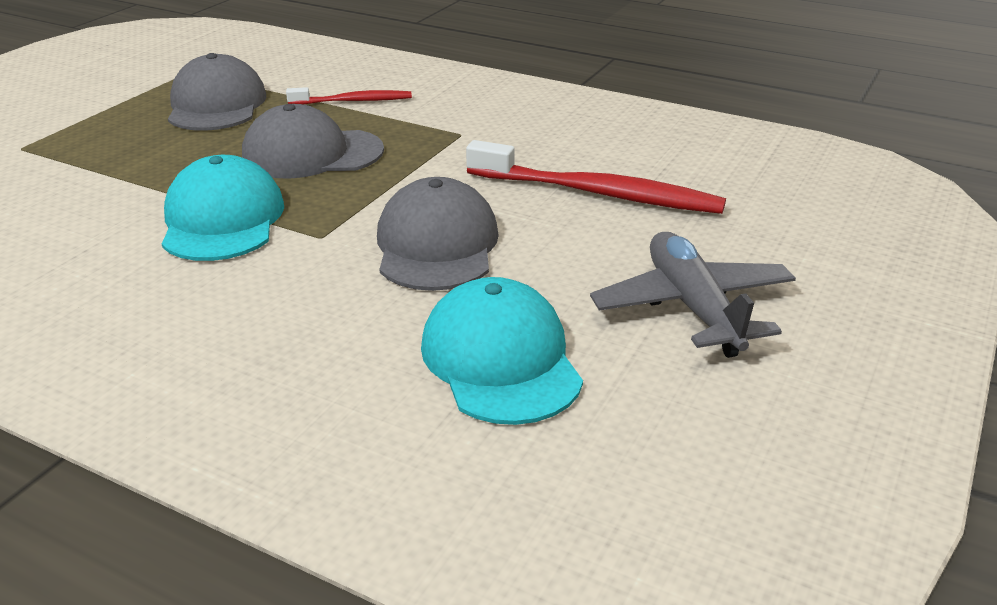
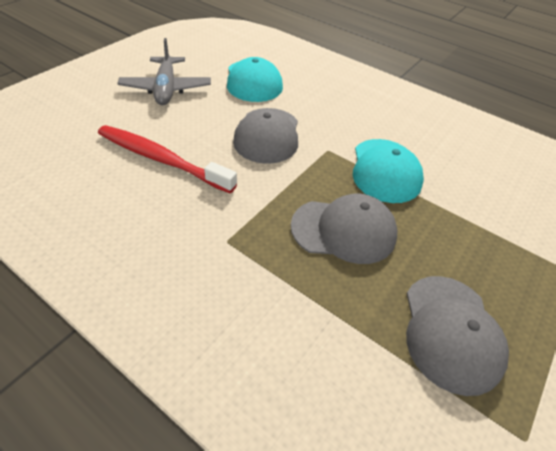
camera: 175 degrees left, 15 degrees up
red toothbrush [286,87,412,104] -> none

